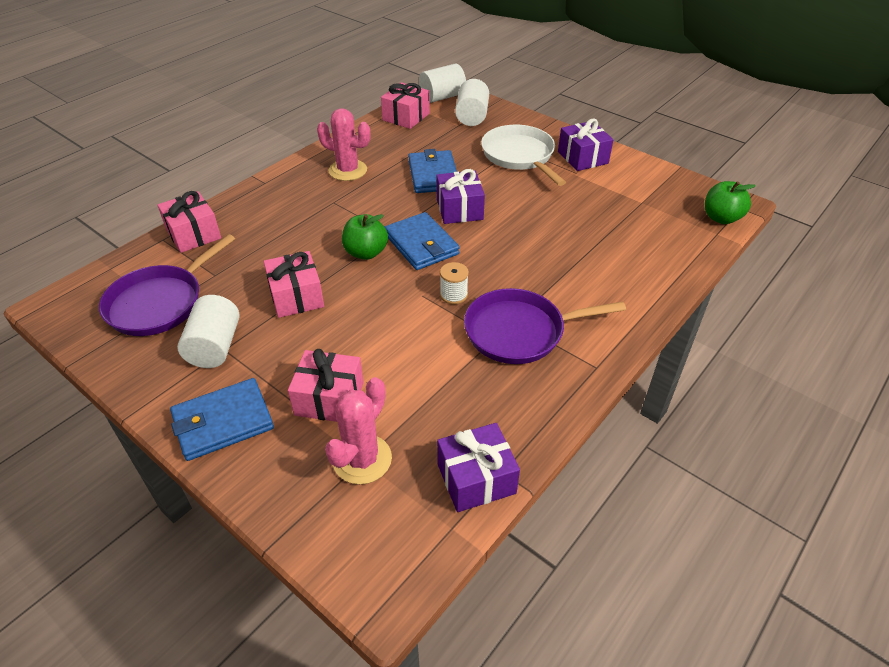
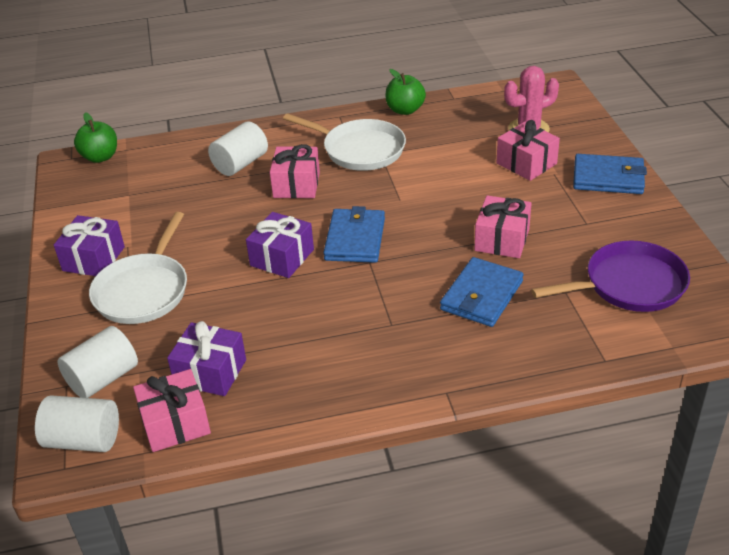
camera: 140 degrees left, 5 degrees down
pink gift [157,191,221,253] -> pink gift moved to [270,144,320,198]
white cylinder [177,295,240,368] -> white cylinder moved to [208,121,268,176]
pink cactus [317,108,370,181] -> none
green apple [342,214,388,260] -> green apple moved to [386,69,426,115]
blue wallet [408,149,457,193] -> blue wallet moved to [440,257,524,327]
purple gift [437,423,520,512] -> purple gift moved to [167,321,246,396]
white spool [440,262,469,304] -> none
purple pan [464,288,626,364] -> white pan [283,113,406,171]

